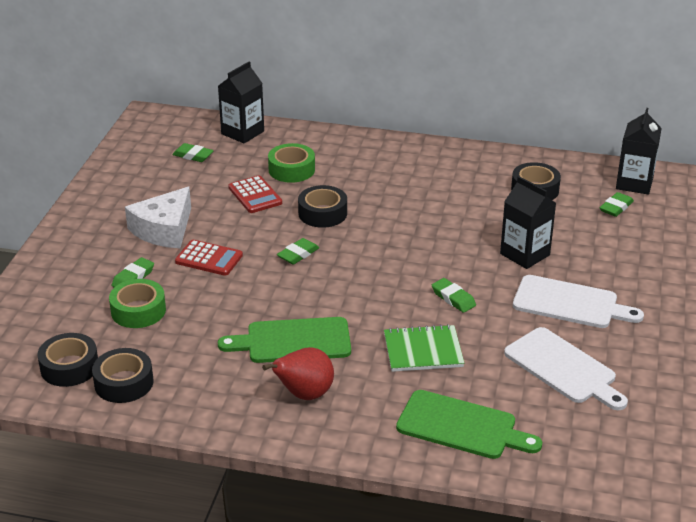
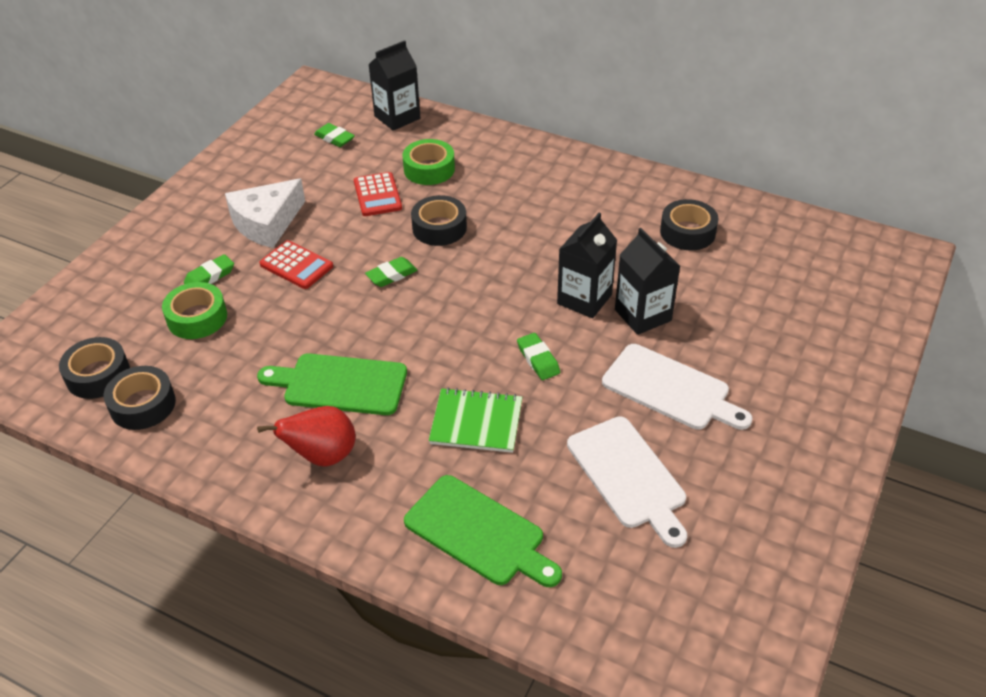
camera: 15 degrees right, 10 degrees up
green eraser [600,192,634,217] -> none
black carton [616,108,662,195] -> black carton moved to [557,213,617,318]

